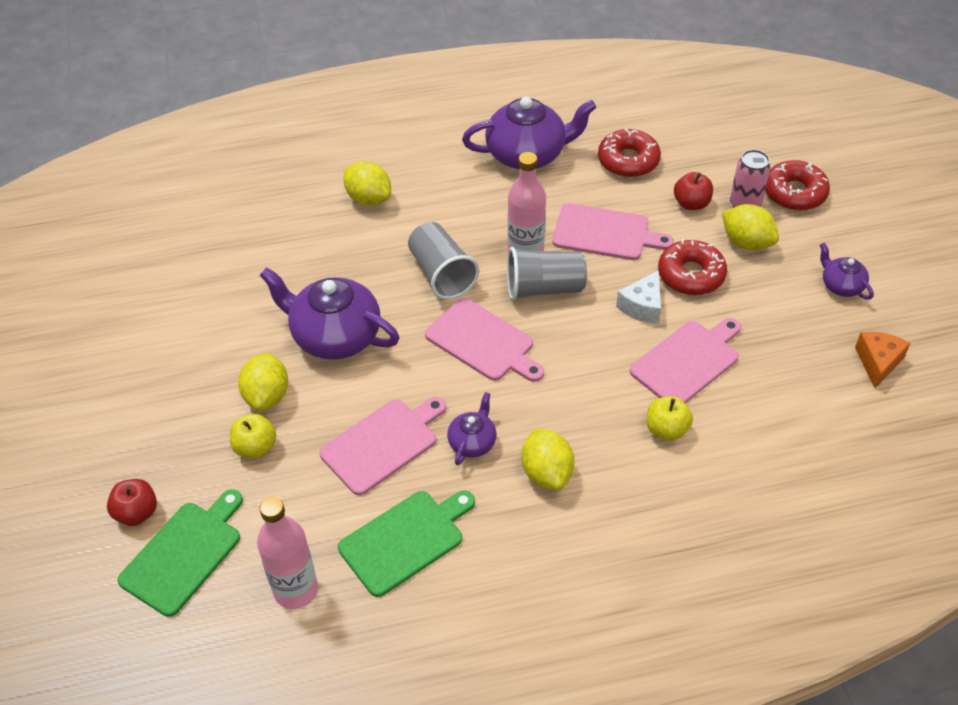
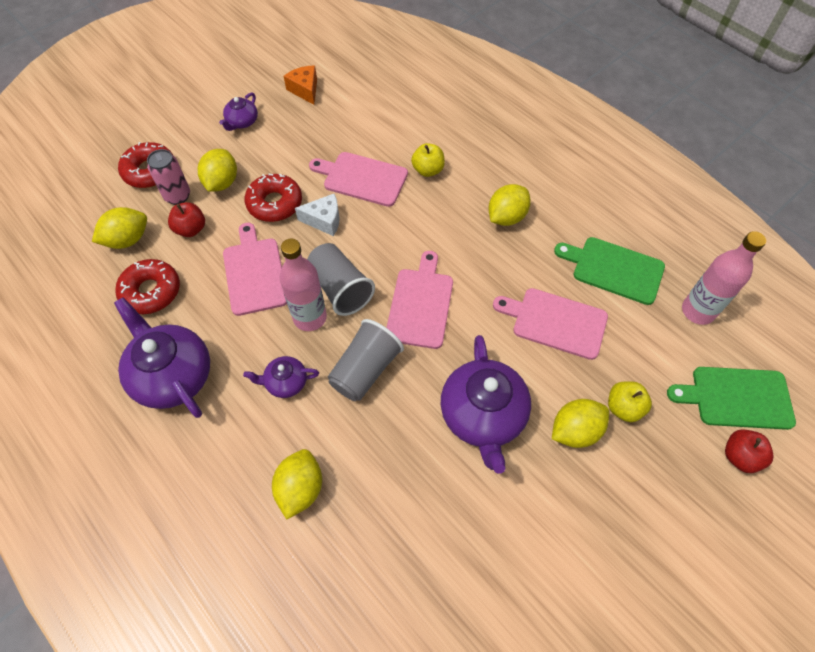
camera: 120 degrees left, 10 degrees up
purple teapot [447,392,497,465] -> purple teapot moved to [243,356,319,398]
orange cheese [855,332,910,388] -> orange cheese turned 75 degrees clockwise [284,66,317,105]
none -> yellow lemon [92,207,147,249]

